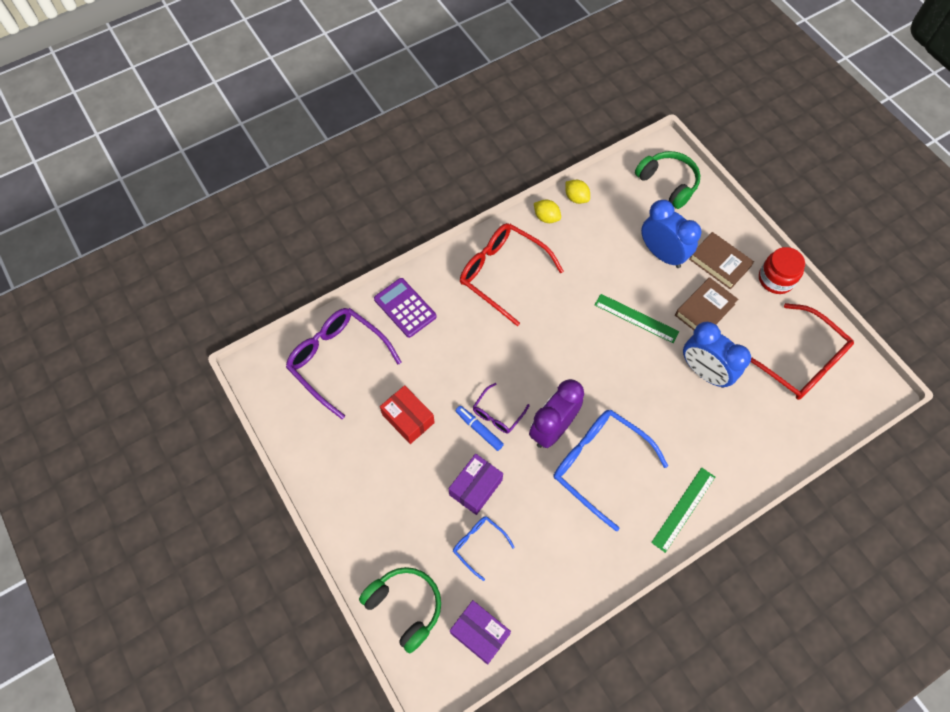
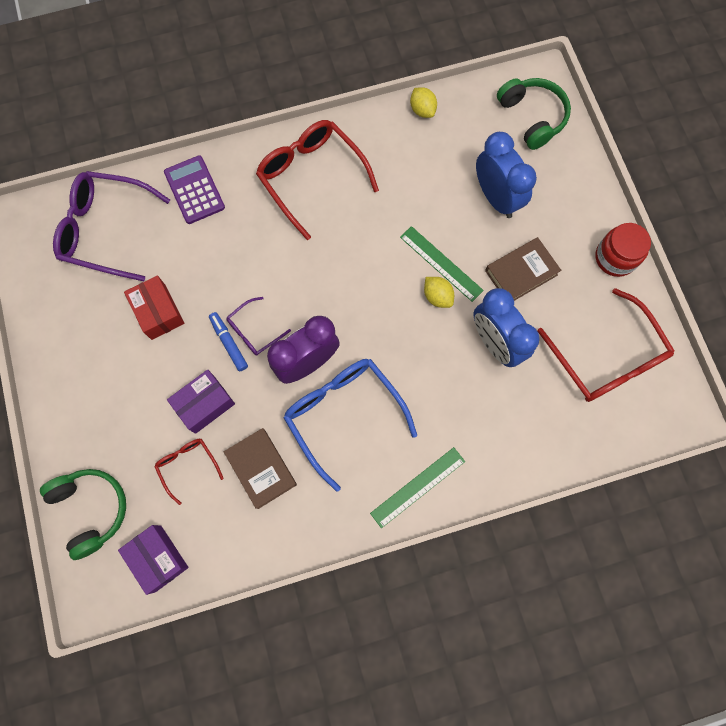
camera: 15 degrees right, 10 degrees up
purple glasses [286,308,402,419] -> purple glasses turned 45 degrees counterclockwise [53,171,170,281]
blue glasses [453,516,515,581] -> red glasses [154,439,224,505]
yellow lemon [534,200,561,223] -> yellow lemon moved to [424,277,454,308]
brown book [689,232,754,289] -> brown book moved to [224,428,297,509]

